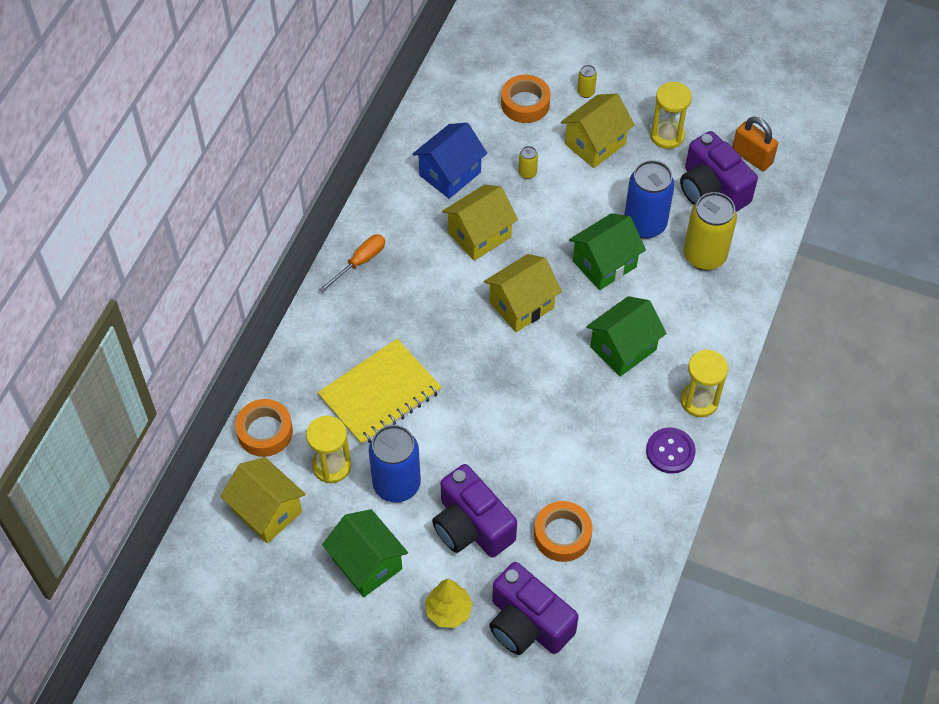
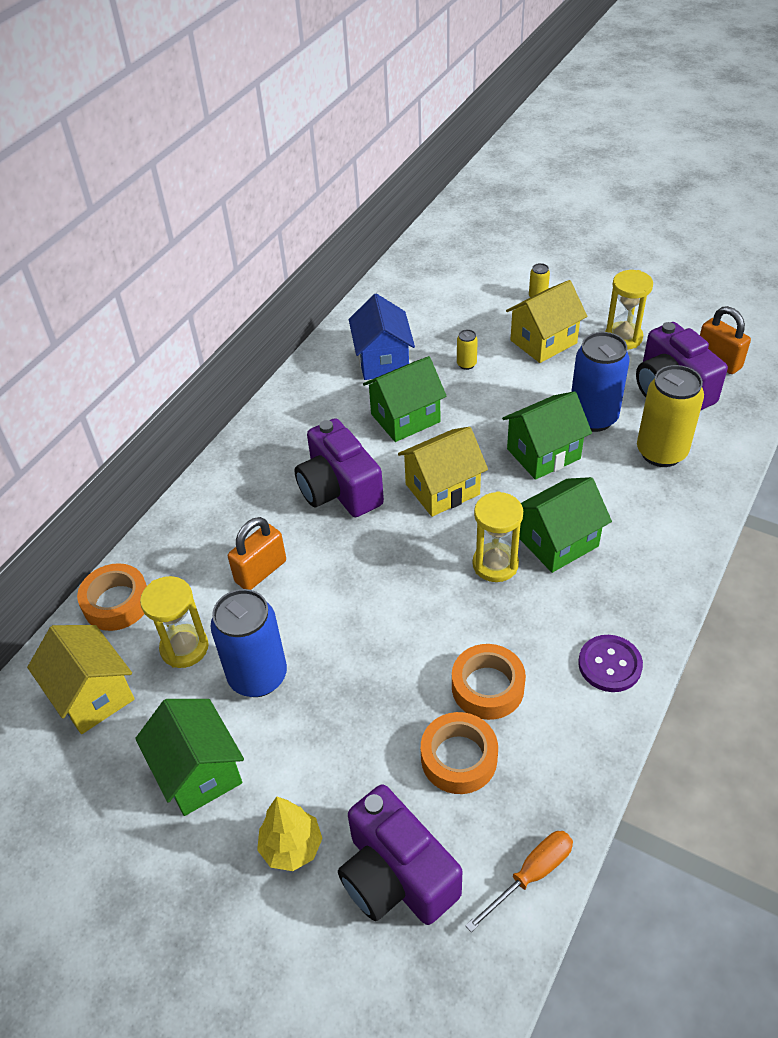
camera: 10 degrees right, 10 degrees down
yellow notebook [318,339,442,446] -> orange padlock [228,517,286,590]
orange screwdriver [319,234,385,293] -> orange screwdriver moved to [465,831,573,932]
blue house [413,123,487,199] -> blue house turned 60 degrees counterclockwise [349,294,415,380]
purple camera [432,464,517,558] -> purple camera moved to [294,418,384,517]
yellow house [442,185,518,261] -> green house [363,356,447,442]
orange tape [501,75,550,123] -> orange tape moved to [452,644,526,720]
yellow hourglass [681,349,728,417] -> yellow hourglass moved to [473,492,523,582]

